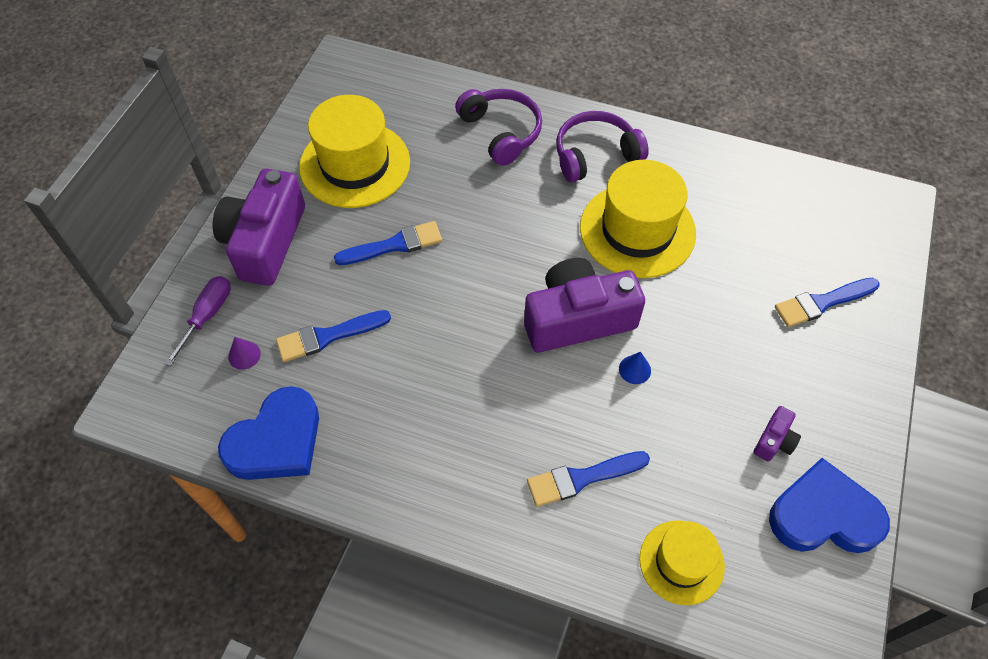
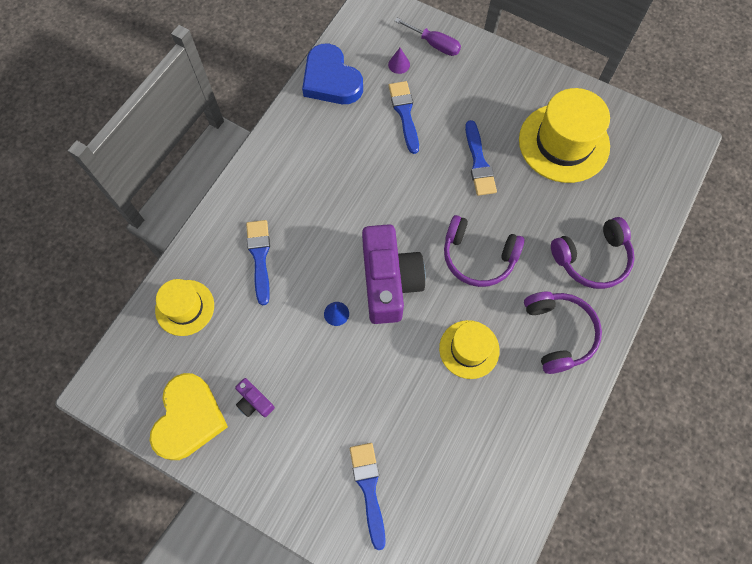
camera: 100 degrees right, 10 degrees up
purple camera [213,169,305,286] -> none
yellow hat [580,160,696,278] -> yellow hat [439,320,500,379], size x0.59
blue heart [769,458,890,553] -> yellow heart [150,373,228,460]
none -> purple headphones [444,215,524,287]

